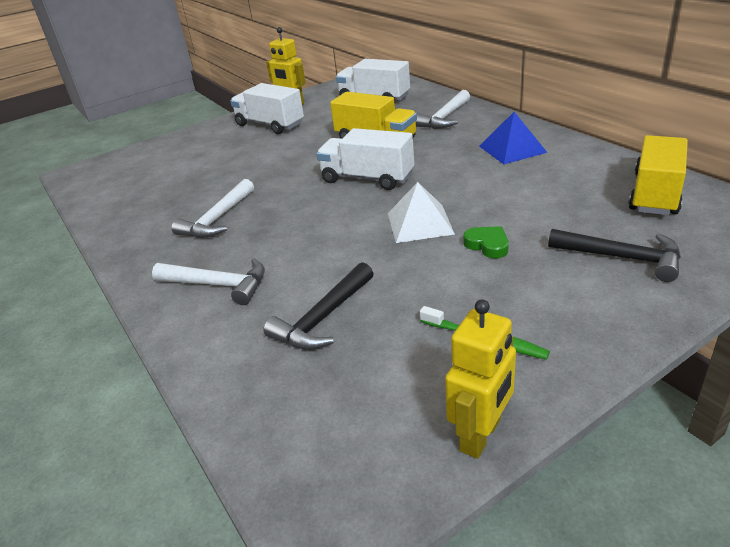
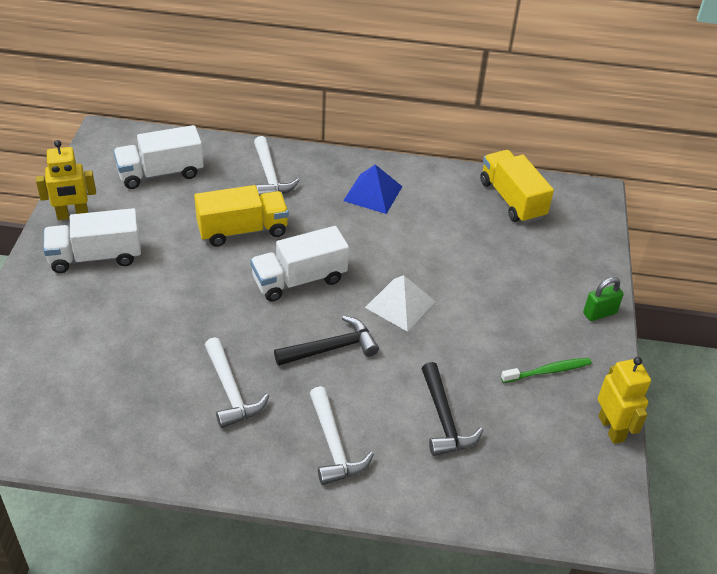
camera: 55 degrees left, 10 degrees up
white hammer [152,258,265,305] -> white hammer turned 105 degrees clockwise [310,386,374,485]
green heart [463,226,509,258] -> none
black hammer [548,229,681,282] -> black hammer moved to [274,316,379,366]
none -> green padlock [583,277,624,321]

